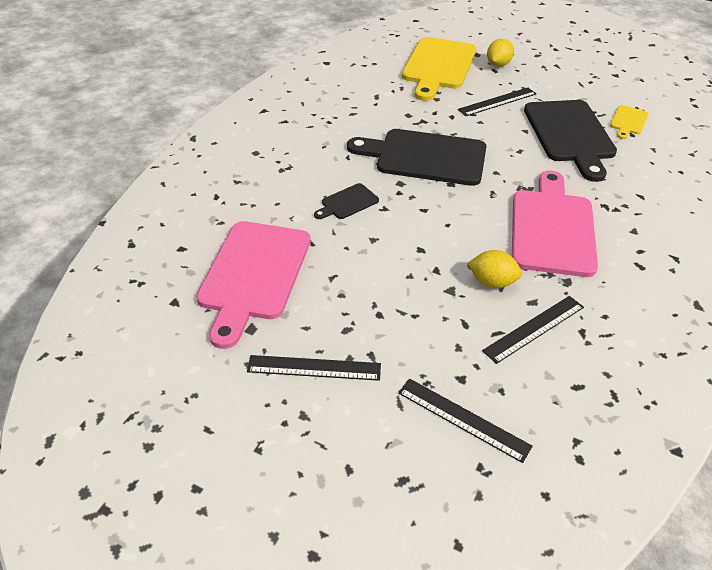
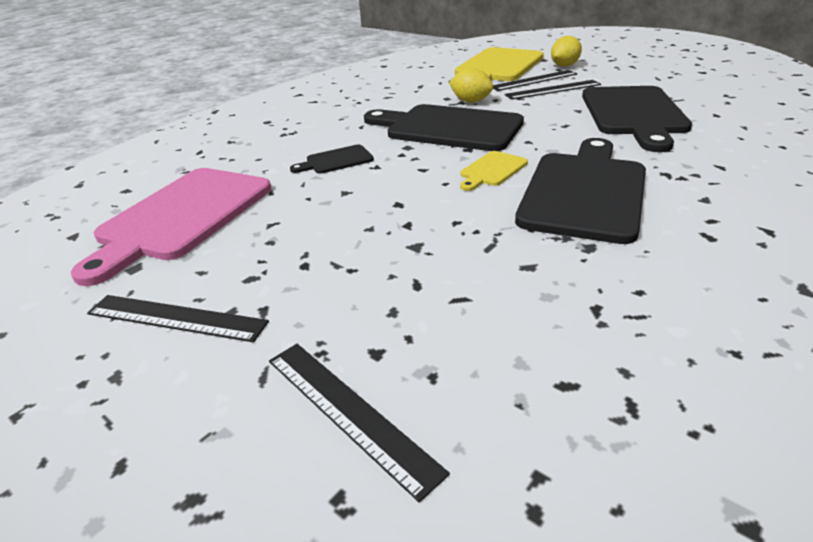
camera: 15 degrees right, 10 degrees down
yellow lemon [467,250,522,288] -> yellow lemon moved to [449,68,493,103]
black ruler [482,296,584,364] -> black ruler moved to [493,70,577,91]
pink cutting board [512,171,598,277] -> black cutting board [515,138,646,244]
yellow cutting board [610,105,649,139] -> yellow cutting board moved to [460,151,528,191]

